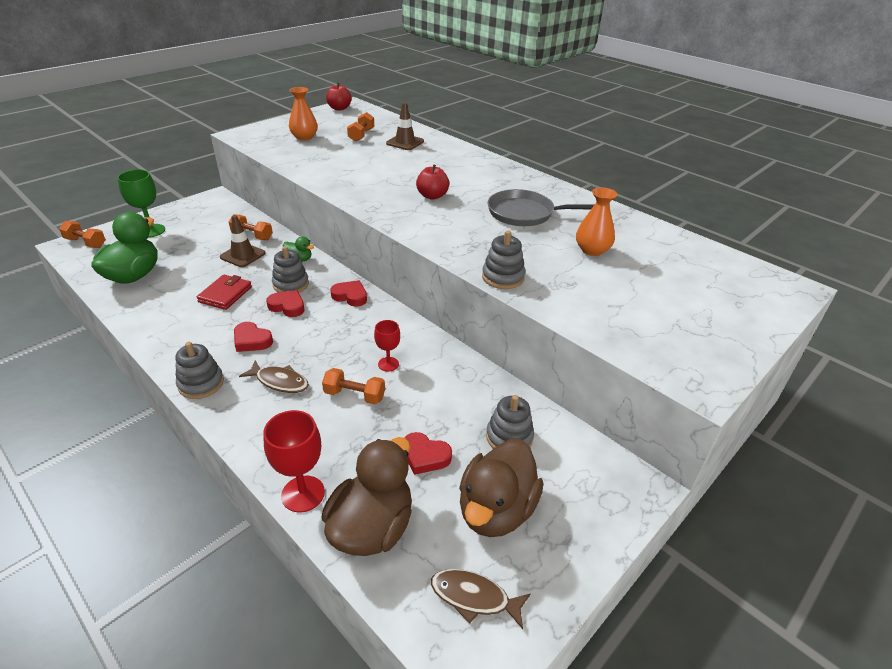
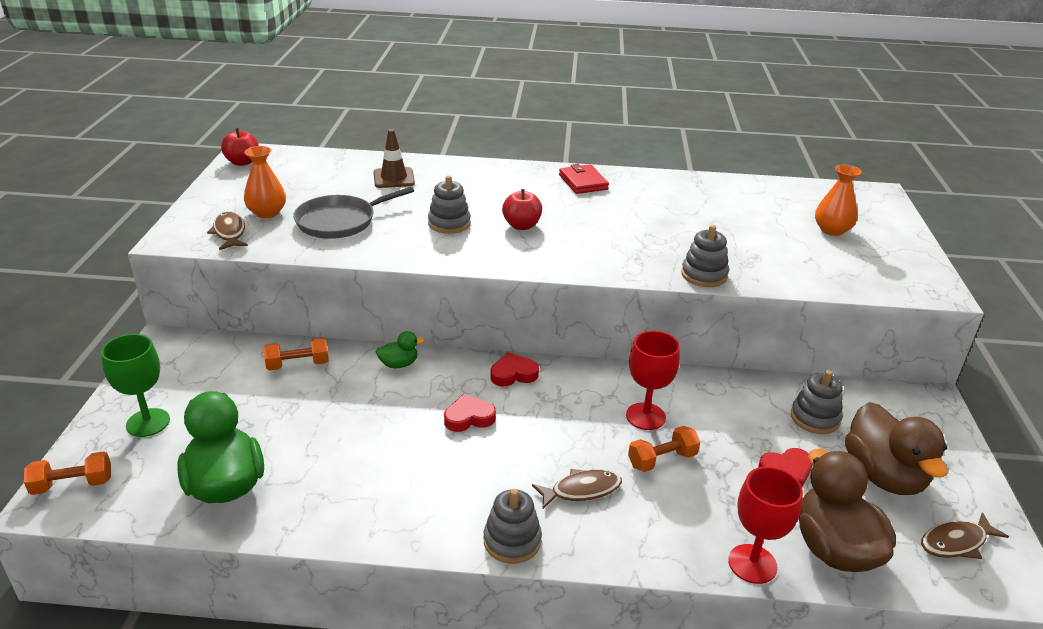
camera: 40 degrees left, 5 degrees down
red wallet [197,275,252,310] -> red wallet moved to [559,164,609,194]
brown traffic cone [220,215,265,267] -> none
red heart [234,322,273,352] -> none
grey stacking toy [272,246,309,293] -> grey stacking toy moved to [428,175,471,234]
orange dumbbell [347,112,374,142] -> none
red goblet [374,320,400,372] -> red goblet [626,331,680,430], size x1.62
grey pan [488,189,594,226] -> grey pan moved to [293,187,414,239]
orange vase [576,187,618,256] -> orange vase moved to [815,165,862,236]
none -> brown fish [207,212,248,250]

